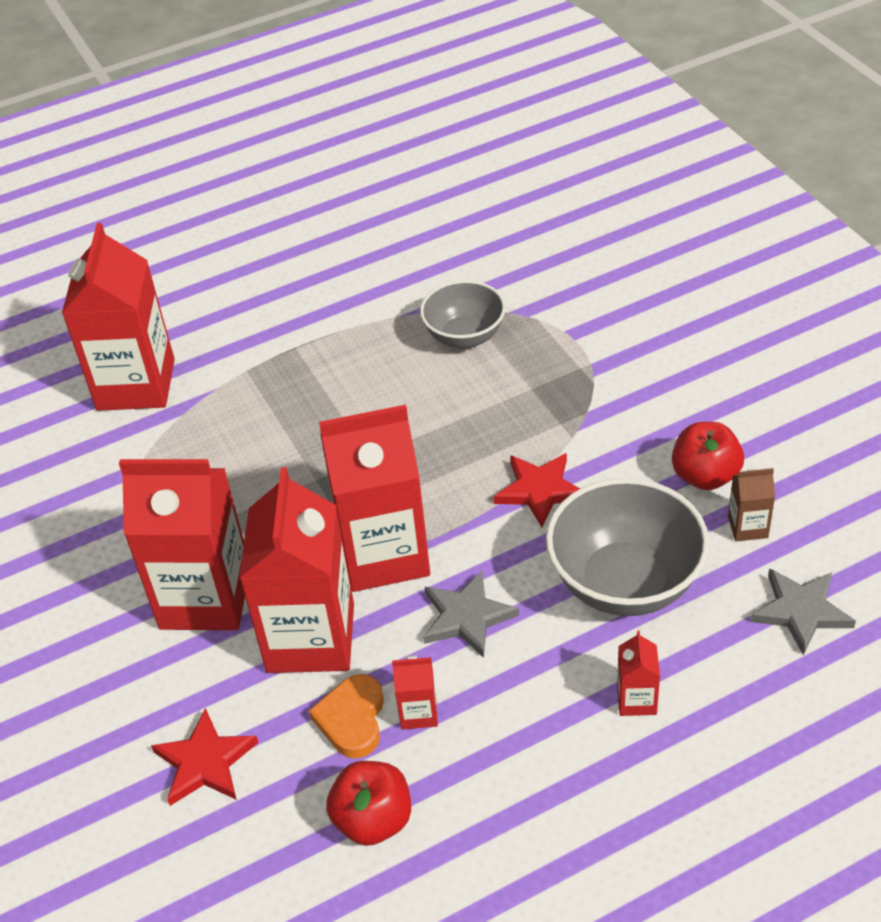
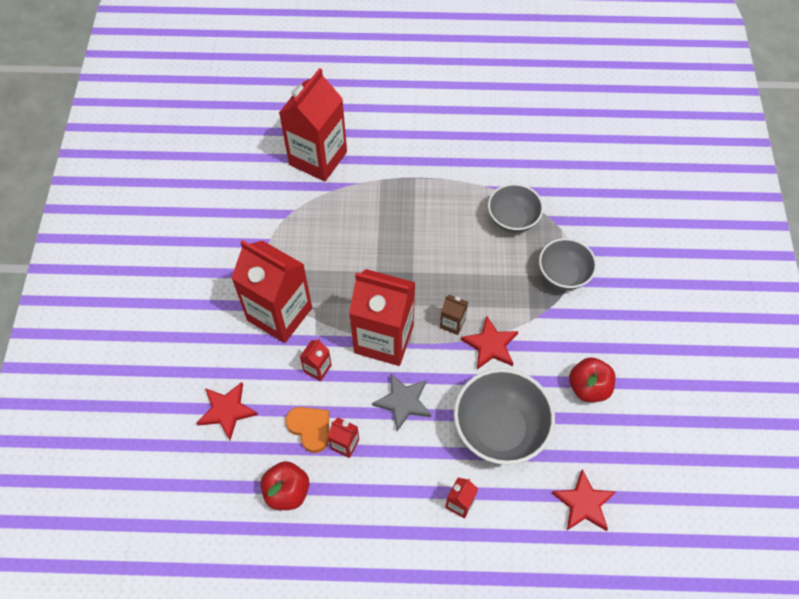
camera: 25 degrees right, 15 degrees up
red carton [239,467,354,673] -> red carton [300,339,332,381], size x0.42
orange heart [309,674,384,758] -> orange heart turned 105 degrees clockwise [286,407,329,453]
brown carton [728,468,775,541] -> brown carton moved to [440,295,468,335]
grey star [750,568,856,655] -> red star [552,469,616,531]
none -> grey bowl [539,238,597,290]

